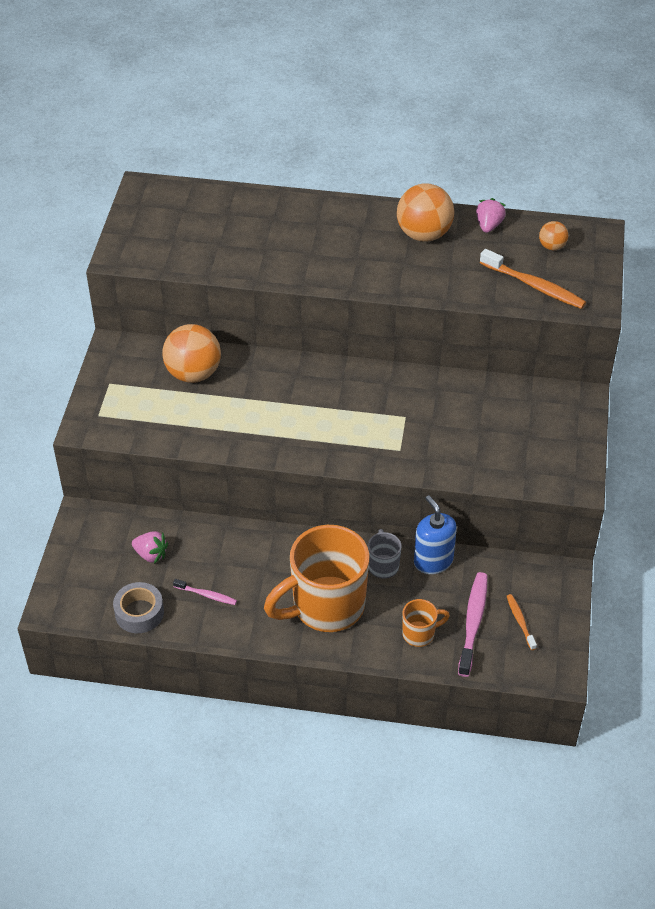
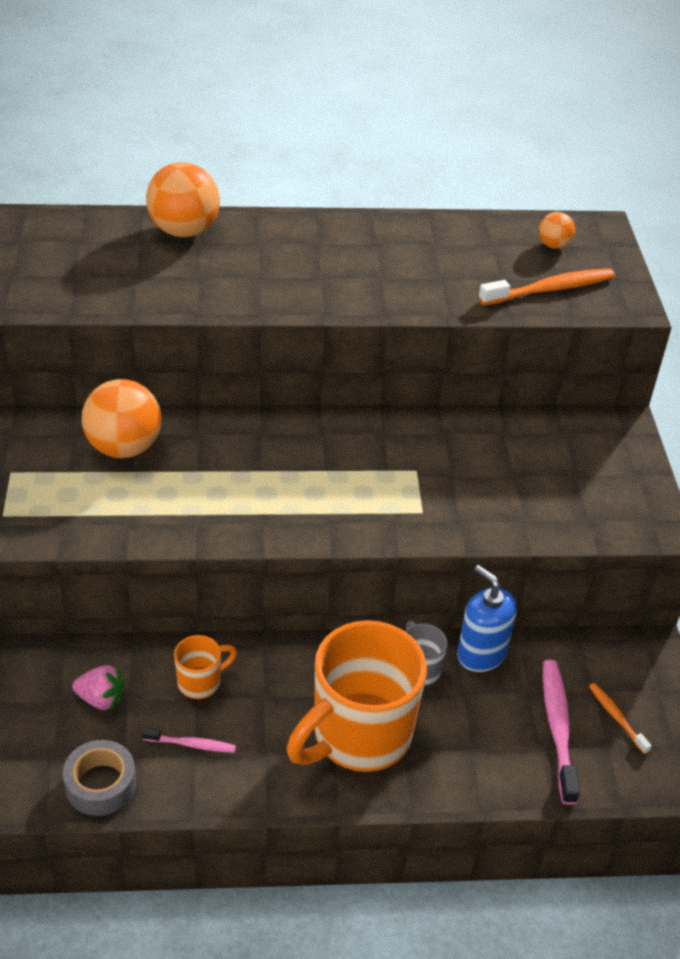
camera: 15 degrees left, 5 degrees down
orange ball [397,183,454,242] -> orange ball moved to [146,162,220,237]
orange mug [402,599,450,647] -> orange mug moved to [174,635,237,699]
pink strawberry [476,198,506,233] -> none
orange toothbrush [480,249,586,309] -> orange toothbrush turned 45 degrees counterclockwise [479,268,615,305]

